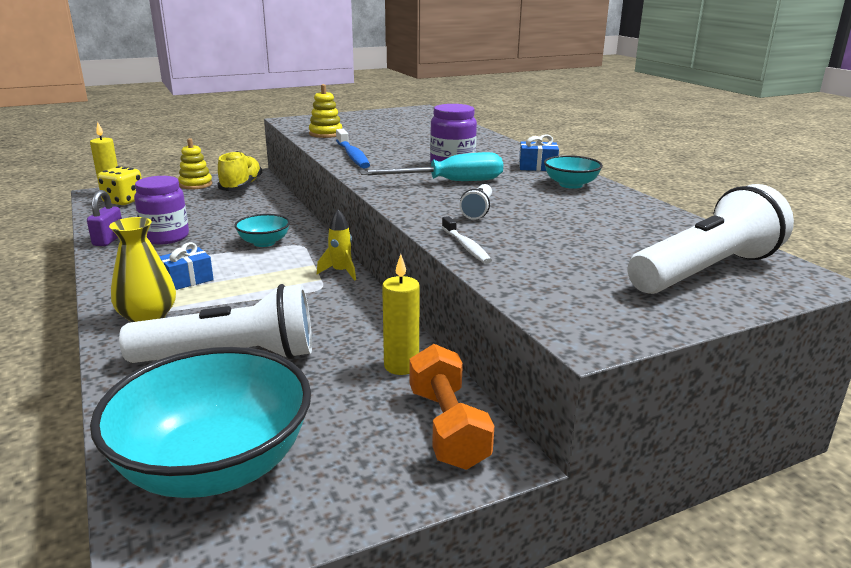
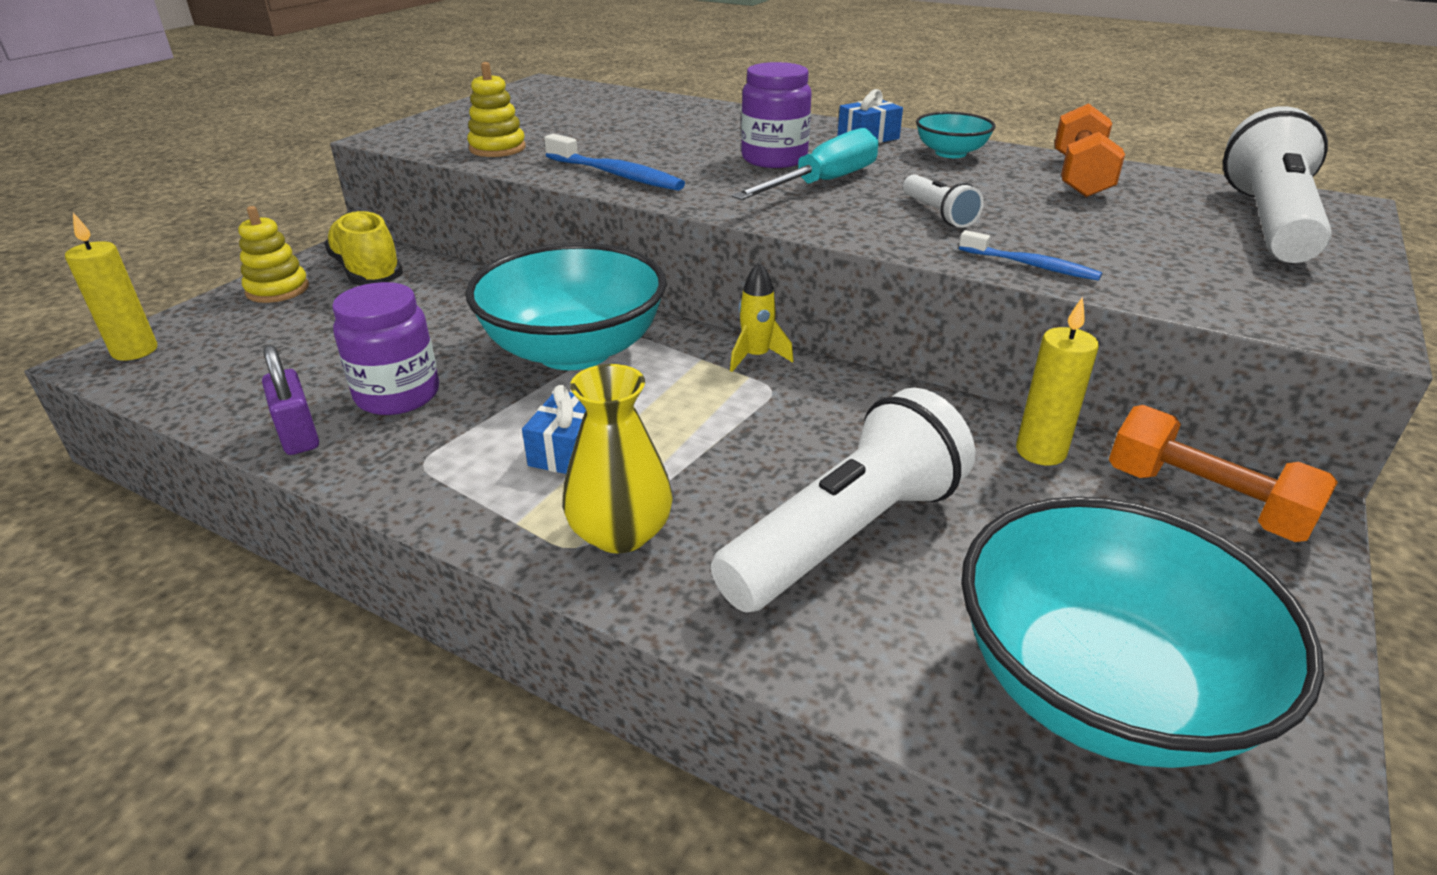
camera: 35 degrees left, 10 degrees up
yellow dice [97,166,142,205] -> none
turquoise bowl [235,214,290,247] -> turquoise bowl [466,243,666,370], size x2.10
white toothbrush [442,216,492,264] -> blue toothbrush [959,230,1102,281]
none -> orange dumbbell [1054,103,1125,197]

